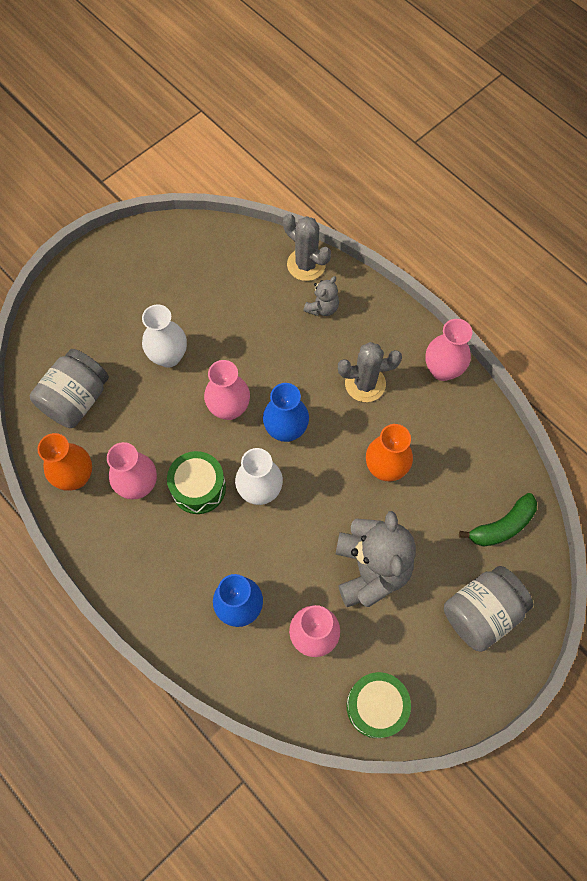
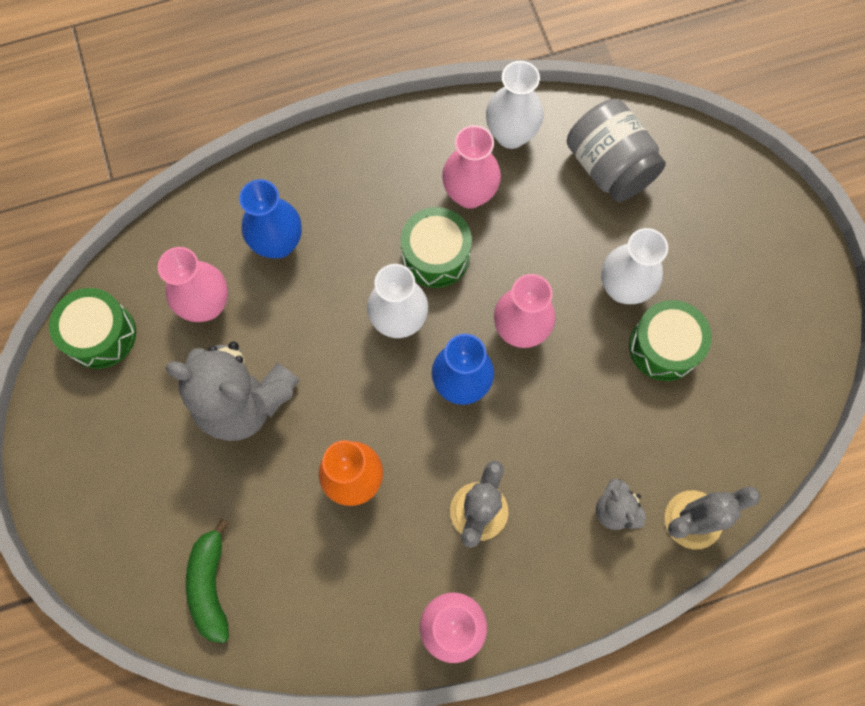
camera: 115 degrees right, 5 degrees up
orange vase [37,433,92,490] -> white vase [486,61,544,149]
grey jar [444,566,533,652] -> none
none -> green drum [629,300,712,381]

